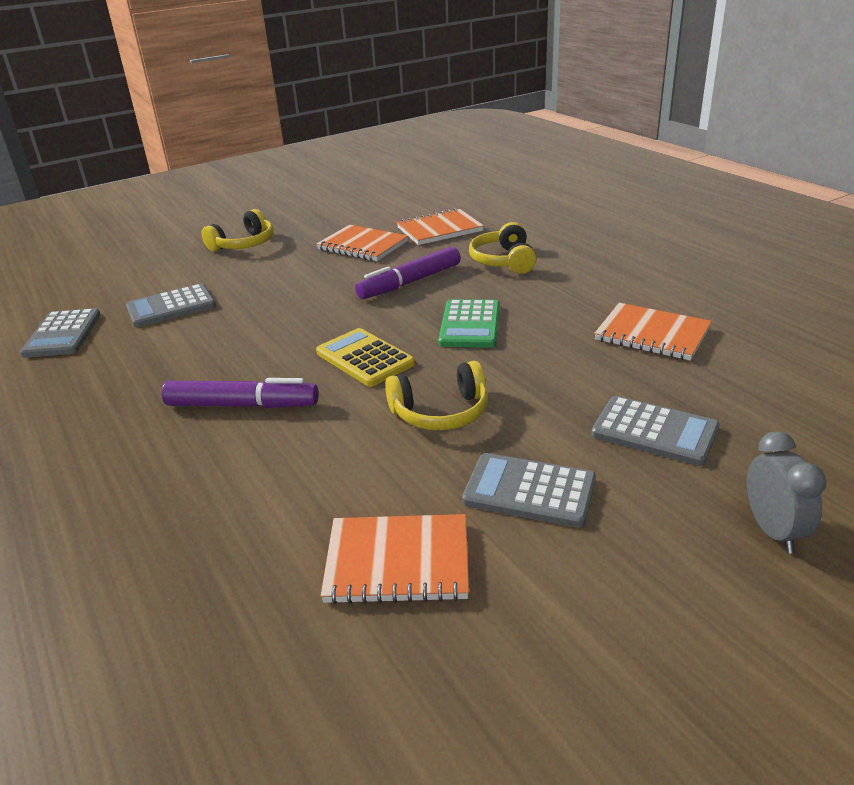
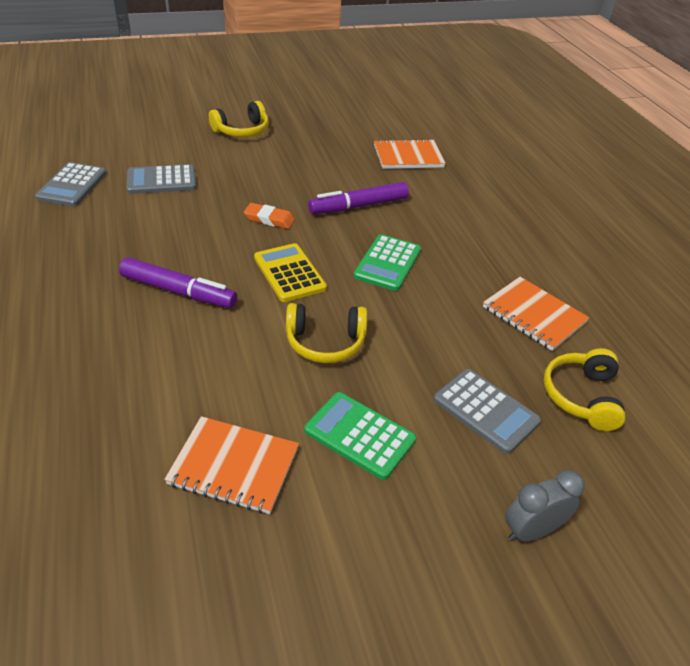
camera: 10 degrees right, 10 degrees up
orange notebook [316,225,408,261] -> none
grey calculator [462,453,596,528] -> green calculator [304,392,416,480]
yellow headphones [469,222,537,274] -> yellow headphones moved to [543,348,626,431]
grey clock [747,431,827,554] -> grey clock turned 120 degrees counterclockwise [505,470,585,542]
none -> orange eraser [244,203,295,229]

